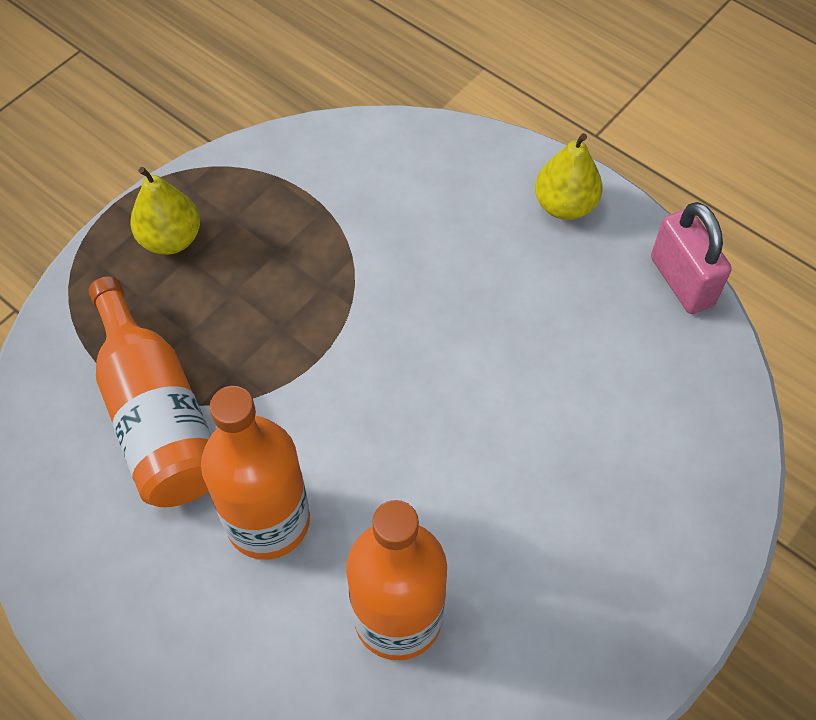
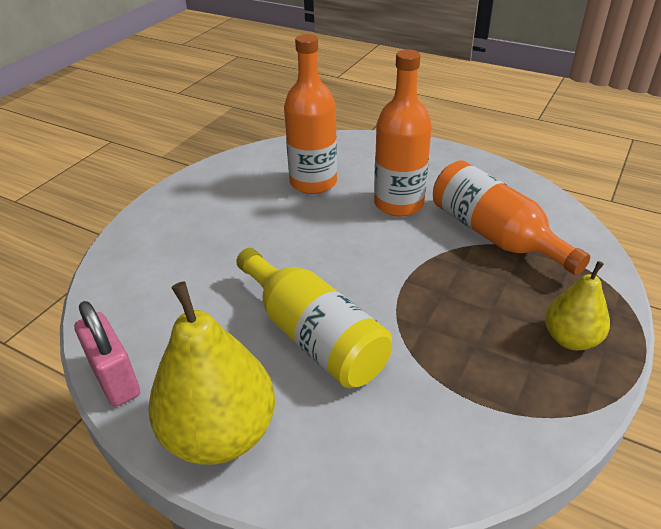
camera: 170 degrees right, 20 degrees down
yellow pear [535,133,603,220] -> yellow pear [148,281,275,464], size x1.74
none -> yellow bottle [236,248,392,388]

